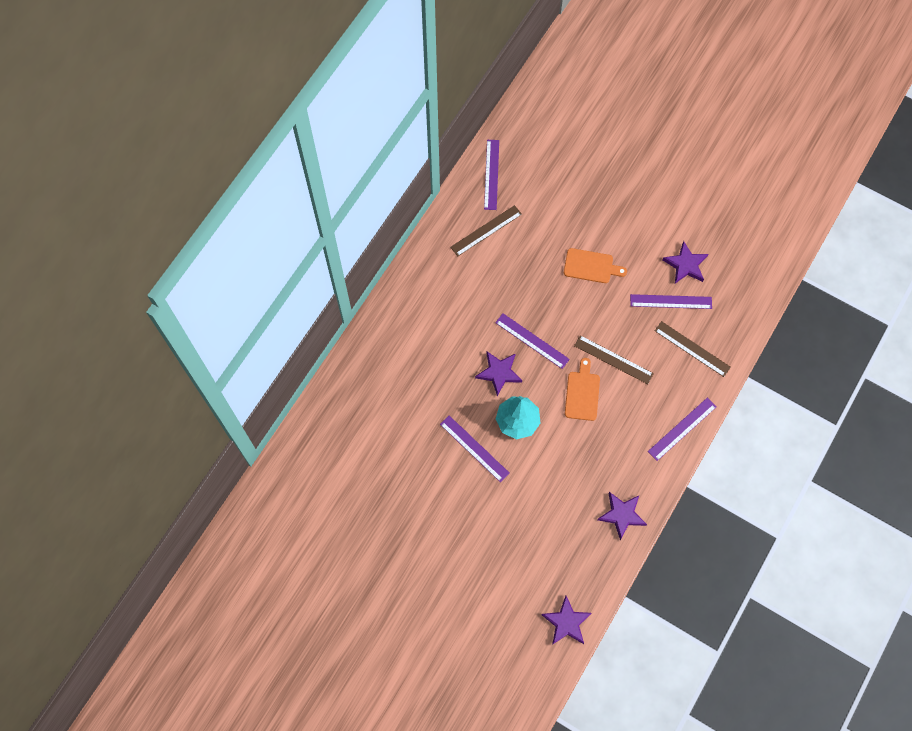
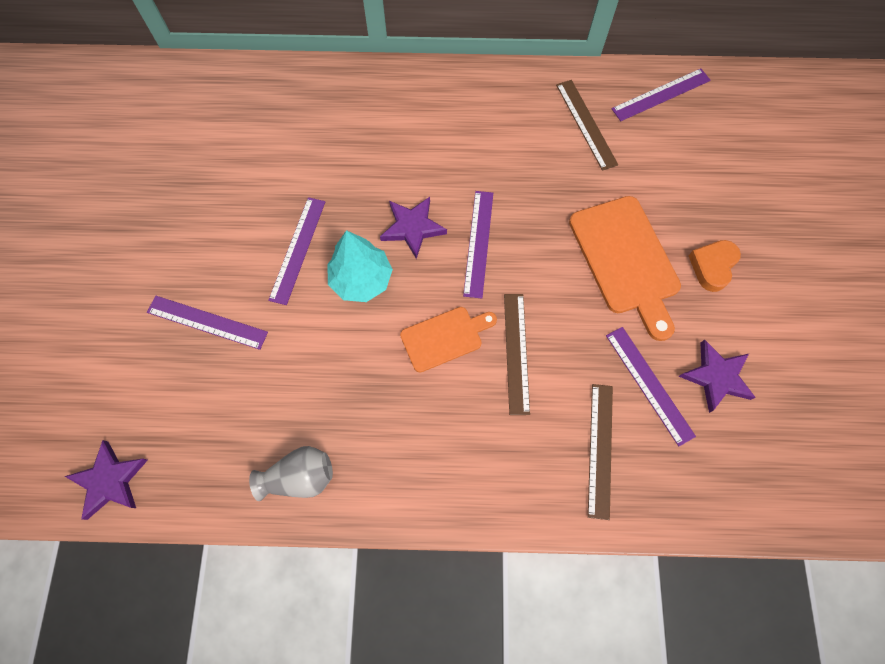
camera: 60 degrees right, 0 degrees up
brown ruler [450,205,522,256] -> brown ruler turned 45 degrees clockwise [556,80,618,171]
orange cutting board [564,248,627,283] -> orange cutting board [569,196,681,341], size x1.67
purple star [597,492,647,540] -> grey vase [249,446,333,501]
purple ruler [648,398,716,461] -> purple ruler moved to [147,296,268,350]
none -> orange heart [688,240,741,292]

